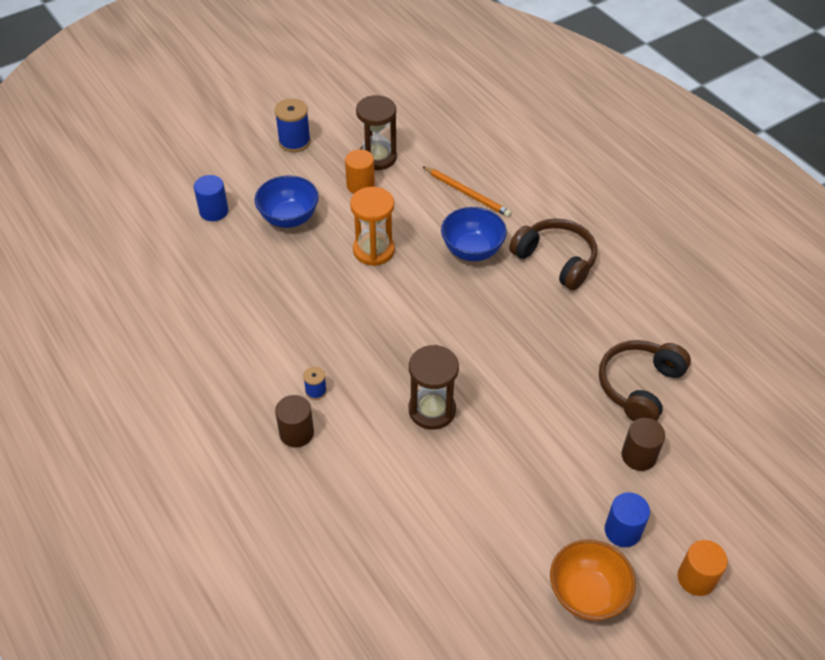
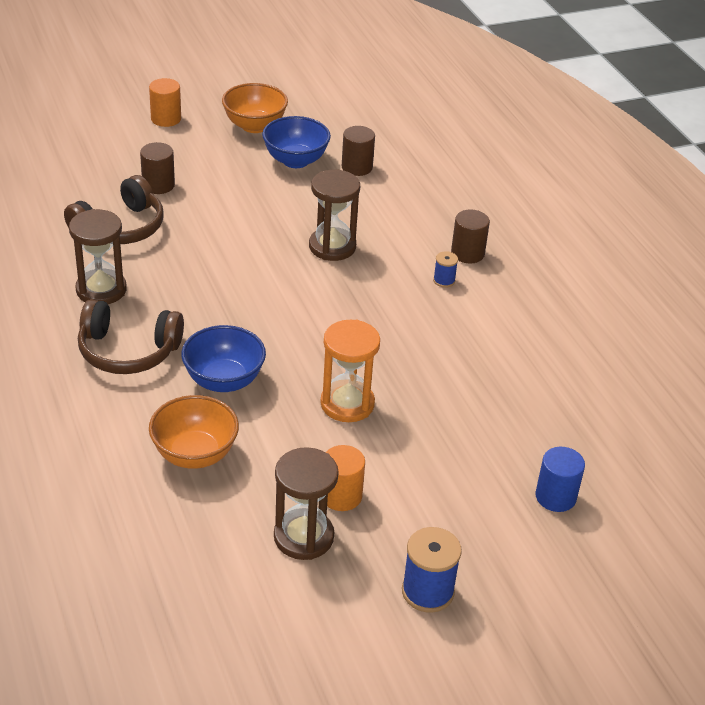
camera: 170 degrees left, 10 degrees down
blue bowl [255,175,319,228] -> blue bowl moved to [262,116,331,168]
orange pencil [422,166,512,217] -> orange bowl [149,395,239,469]
brown headphones [509,218,597,290] -> brown headphones turned 45 degrees counterclockwise [78,299,184,374]
blue cylinder [605,492,650,547] -> none
none -> brown hourglass [69,209,127,304]
none -> brown cylinder [342,126,375,176]

